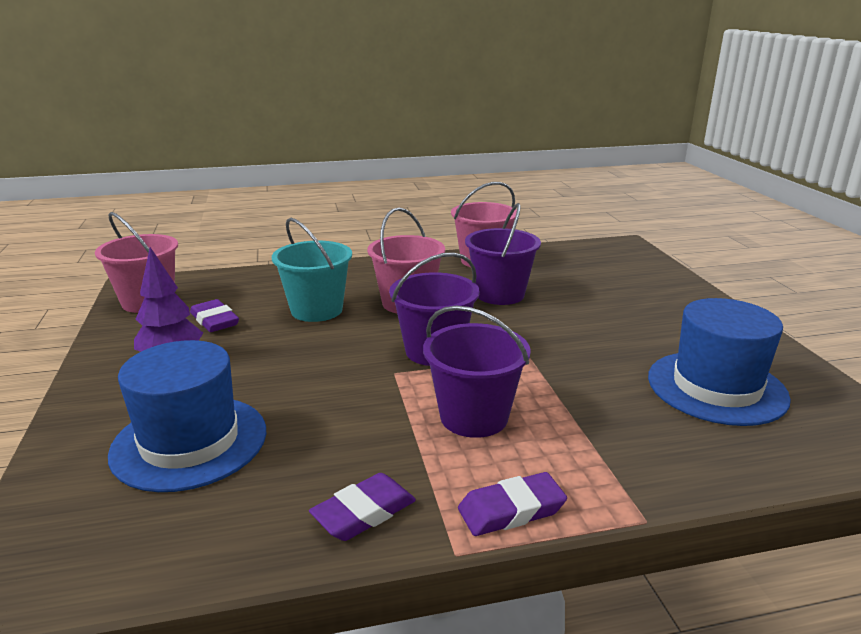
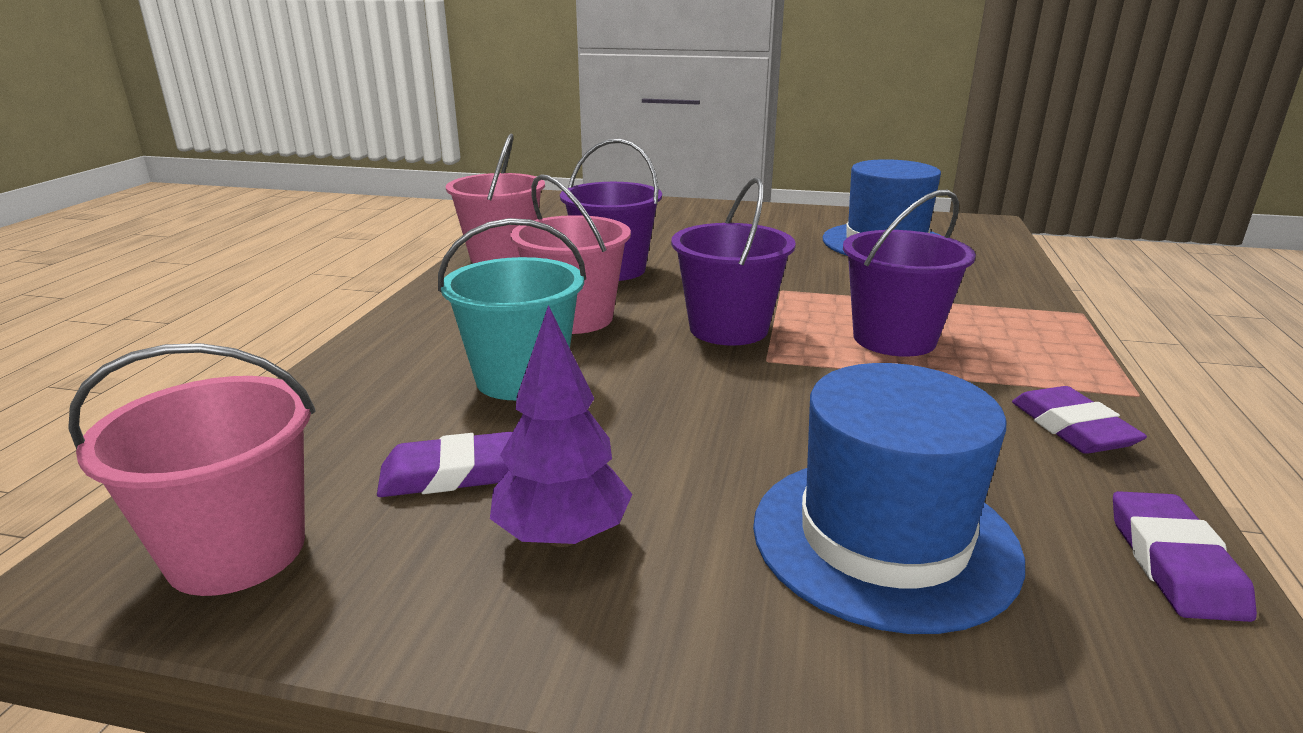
camera: 65 degrees left, 0 degrees up
purple eraser [458,472,567,536] -> purple eraser moved to [1113,491,1257,622]

